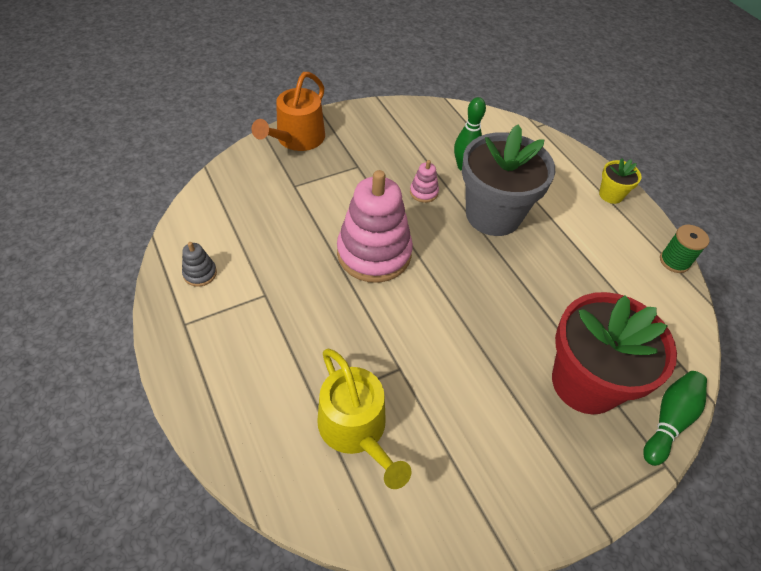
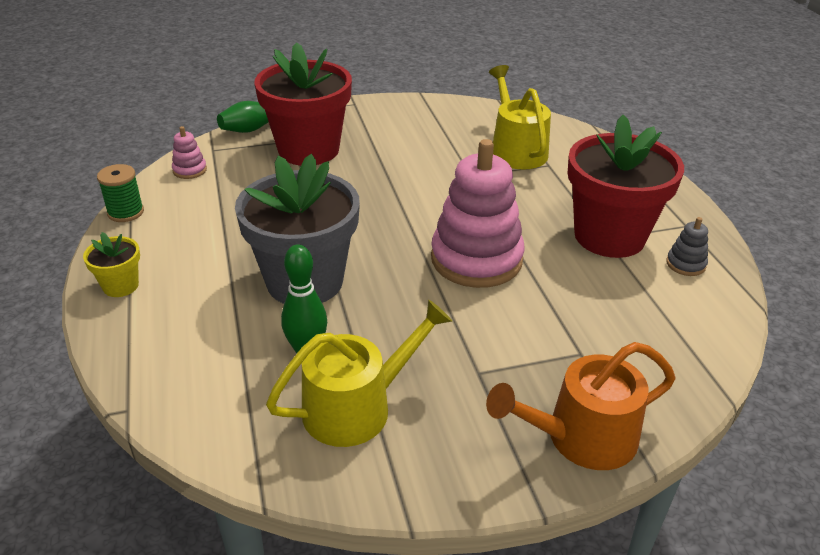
camera: 165 degrees left, 15 degrees down
orange watering can [252,72,325,151] -> orange watering can turned 150 degrees counterclockwise [486,342,675,470]
pink stacking toy [410,160,439,203] -> pink stacking toy moved to [172,126,207,179]
none -> yellow watering can [266,300,452,447]
none -> red flower pot [568,115,684,258]

